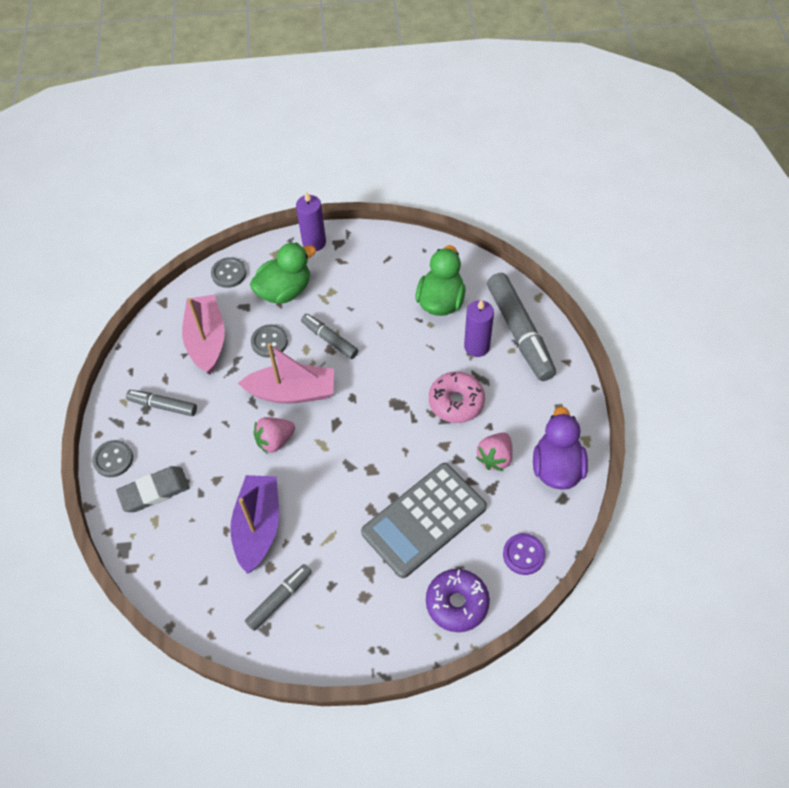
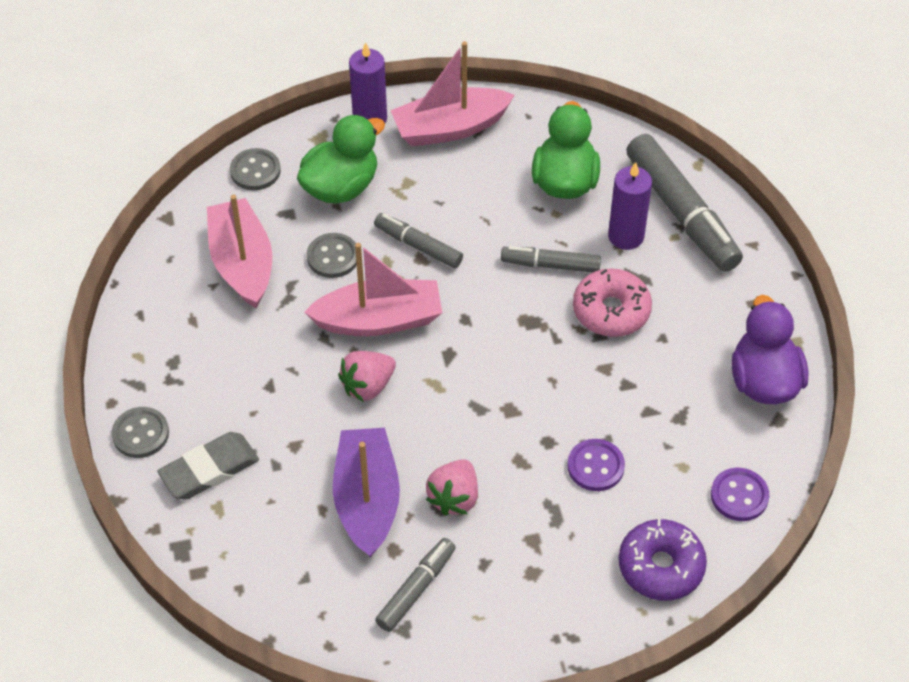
camera: 10 degrees left, 5 degrees down
grey marker [126,390,197,416] -> grey marker moved to [501,246,601,273]
grey calculator [361,463,487,578] -> purple button [567,439,625,491]
pink strawberry [476,432,513,471] -> pink strawberry moved to [426,459,478,516]
none -> pink boat [391,41,515,147]

